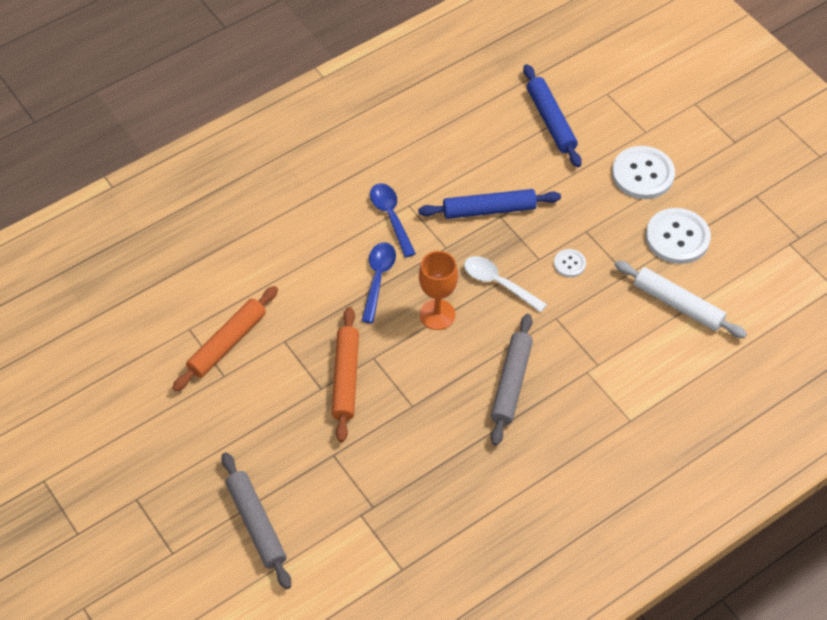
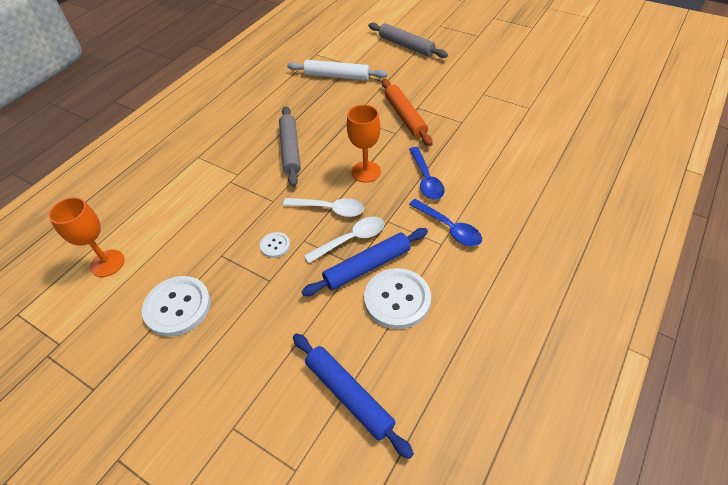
camera: 160 degrees right, 5 degrees down
orange rolling pin [172,286,278,391] -> none
white button [612,146,675,199] -> white button moved to [364,268,431,329]
white rolling pin [615,261,747,338] -> white rolling pin moved to [287,60,387,81]
none -> orange goblet [49,197,124,277]
none -> white spoon [304,217,385,263]

